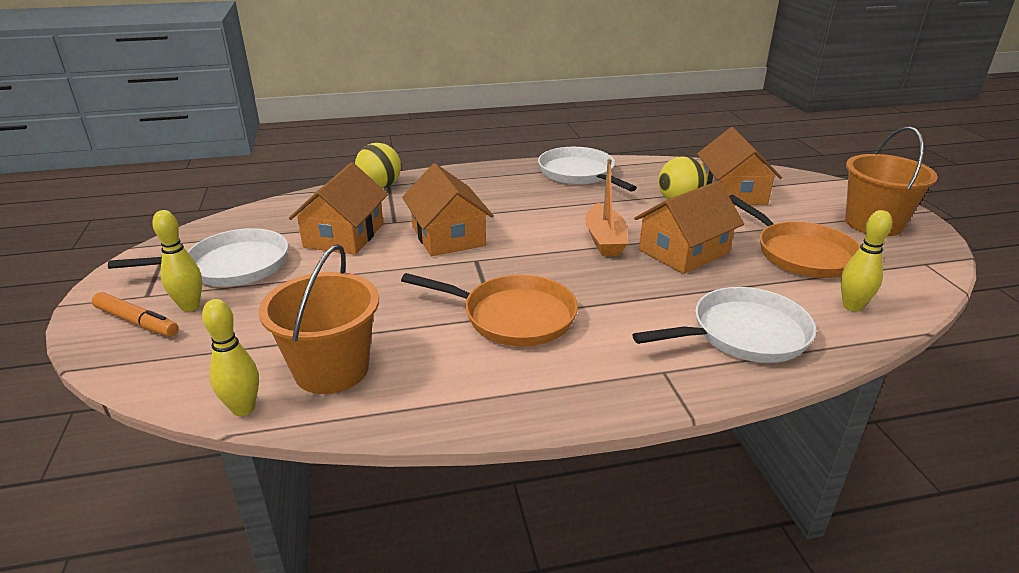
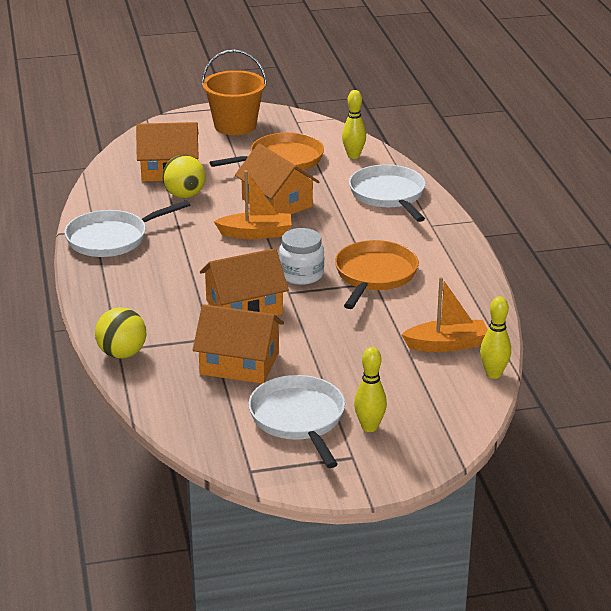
camera: 90 degrees left, 0 degrees up
orange marker [92,292,179,337] -> none
orange bucket [259,244,379,394] -> orange boat [401,277,488,352]
none -> white jar [279,228,324,285]

